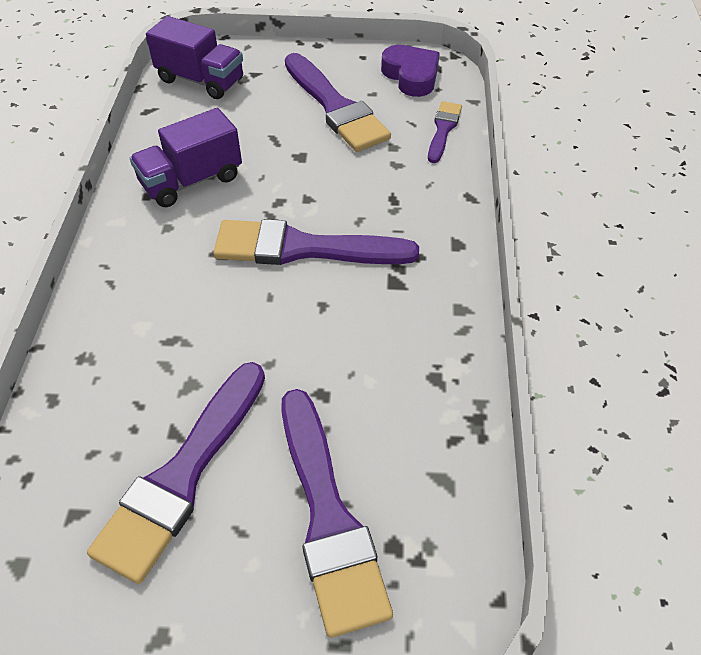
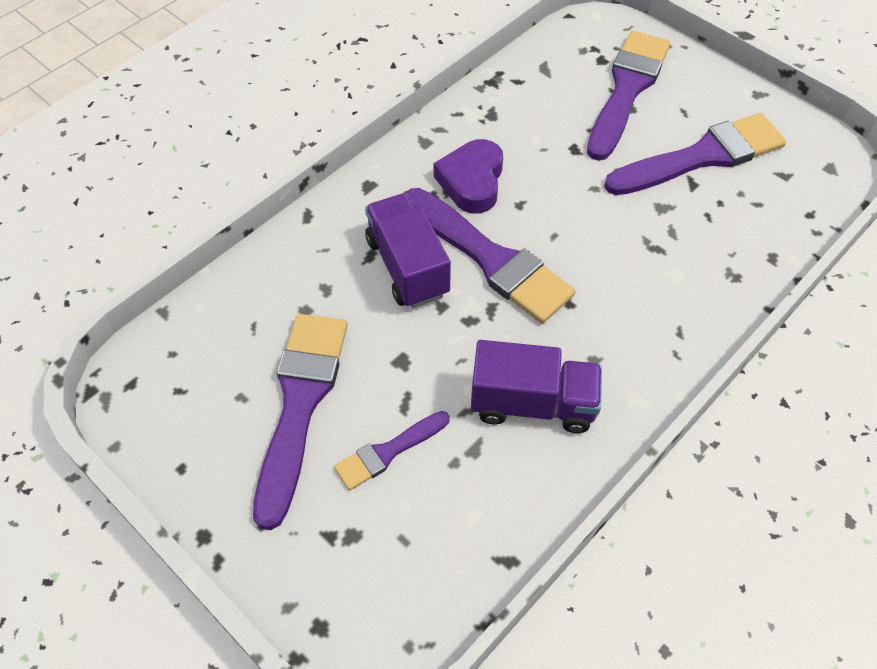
camera: 140 degrees left, 5 degrees up
purple truck [146,16,243,99] -> purple truck moved to [365,193,451,308]
purple heart [381,45,440,97] -> purple heart moved to [434,139,503,214]
purple brush [428,101,462,163] -> purple brush moved to [334,411,450,490]

